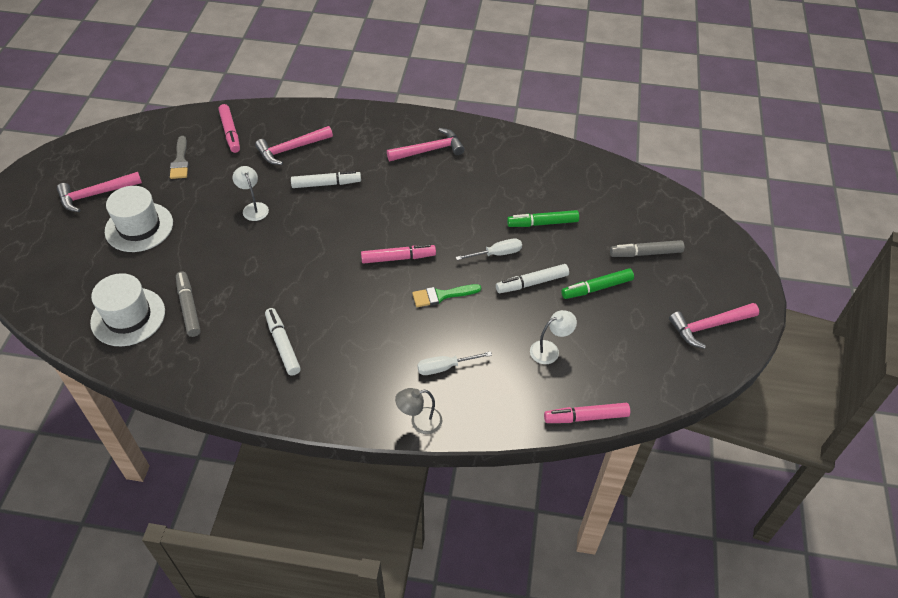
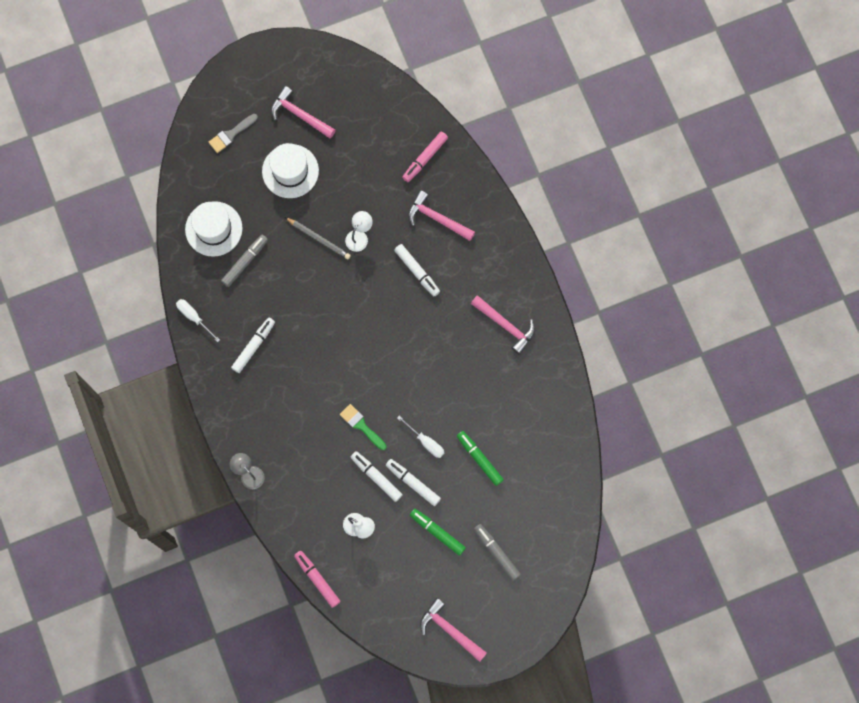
camera: 60 degrees right, 25 degrees up
grey brush [170,136,189,179] -> grey brush moved to [209,114,258,153]
pink marker [361,244,436,264] -> none
white screwdriver [417,351,492,375] -> white screwdriver moved to [176,299,220,342]
none -> grey pencil [285,217,351,259]
none -> white marker [351,451,403,502]

